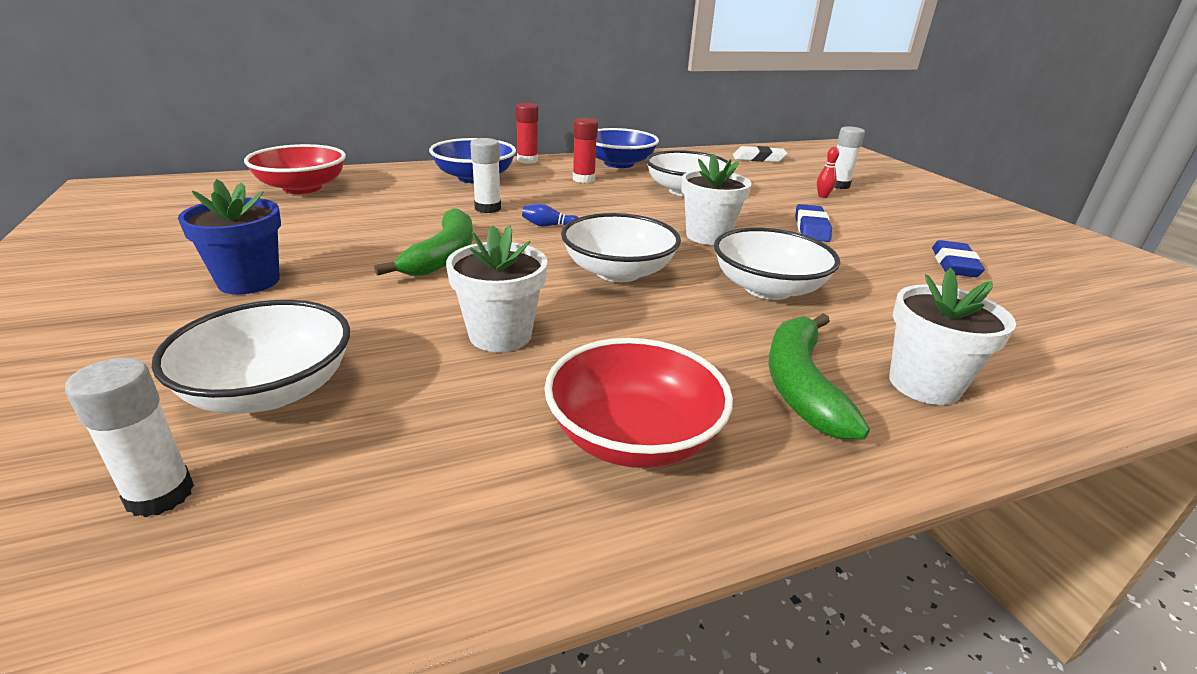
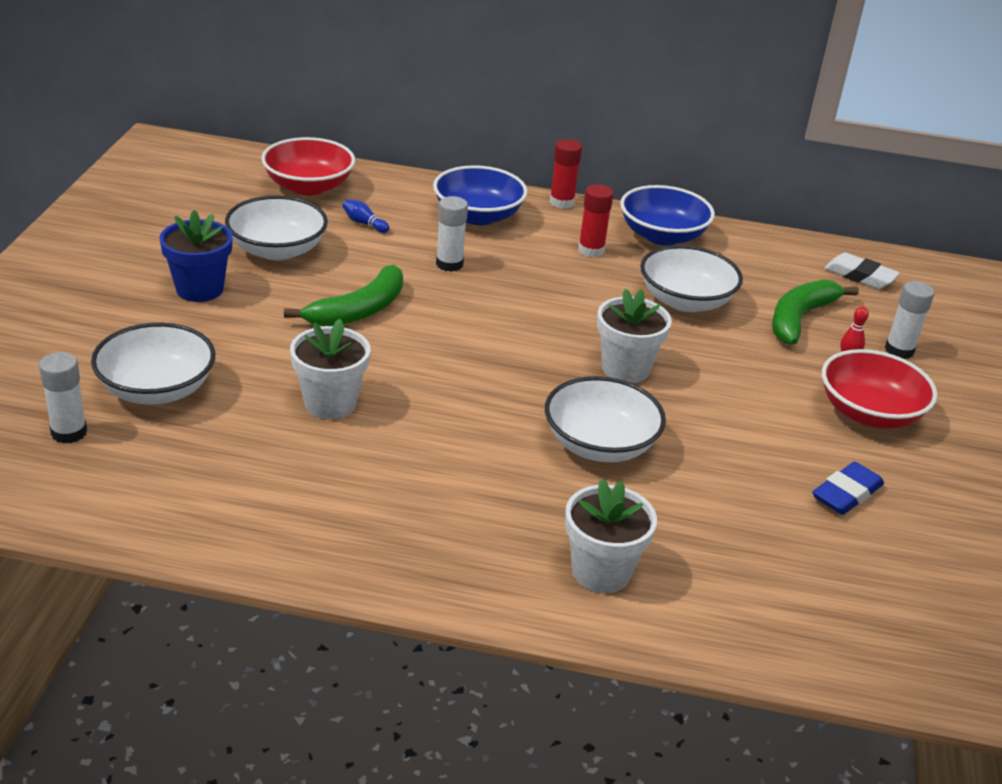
camera: 30 degrees right, 5 degrees up
blue bowling pin [522,204,579,226] -> blue bowling pin moved to [342,199,389,233]
red bowl [544,338,733,468] -> red bowl moved to [822,349,938,429]
white bowl [561,213,681,282] -> white bowl moved to [225,196,328,261]
green banana [769,314,870,440] -> green banana moved to [772,279,859,345]
blue eraser [795,204,832,242] -> none

